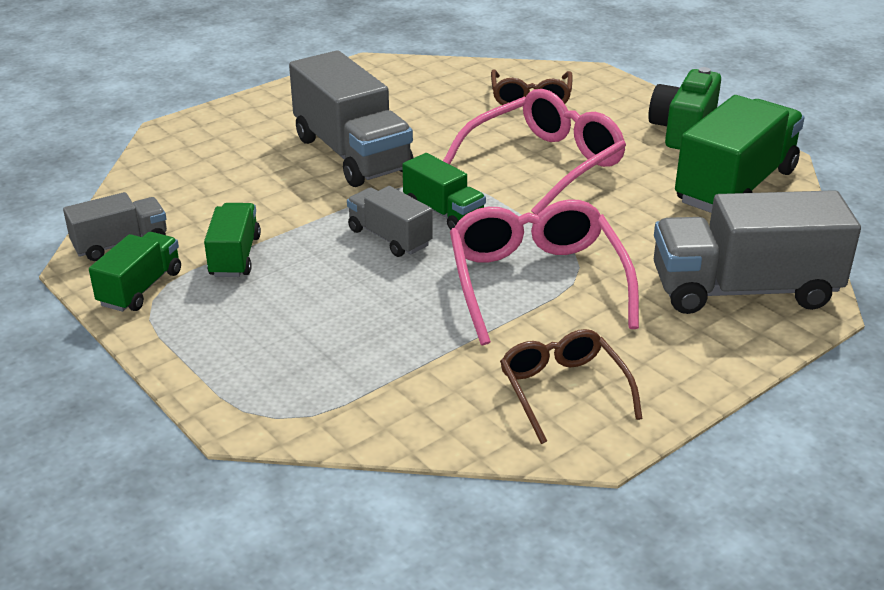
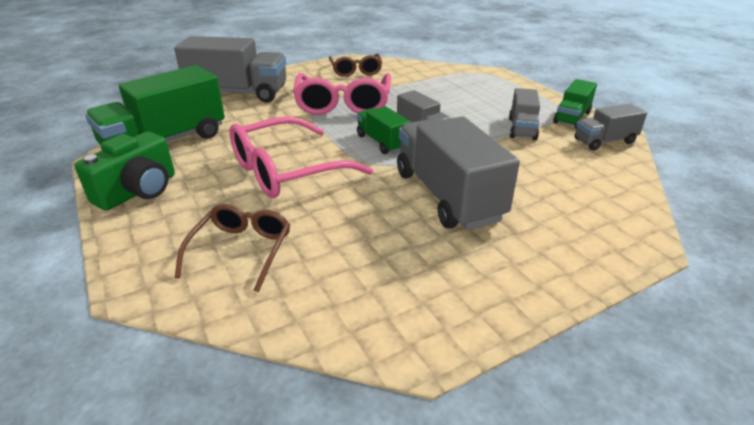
camera: 170 degrees left, 0 degrees up
green truck [204,203,261,277] -> grey truck [509,88,540,140]

